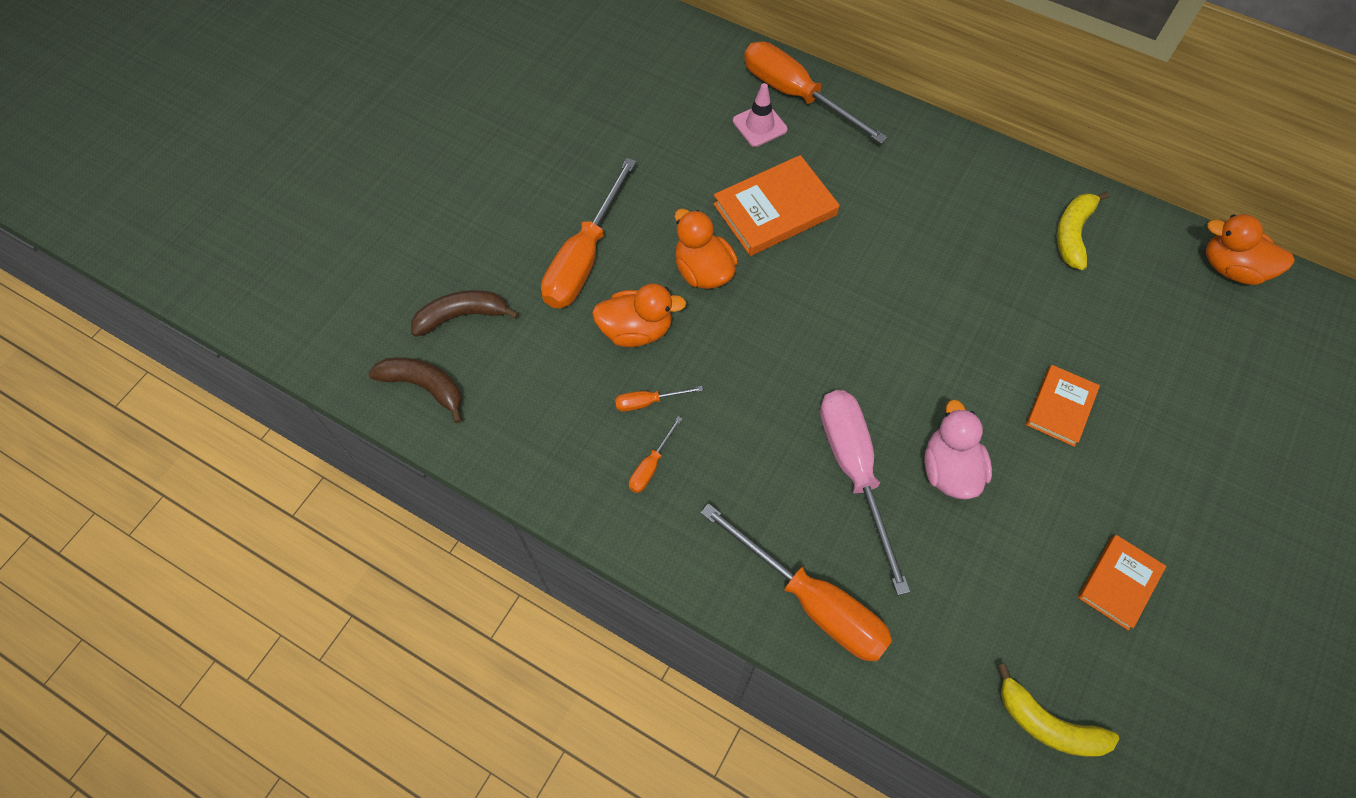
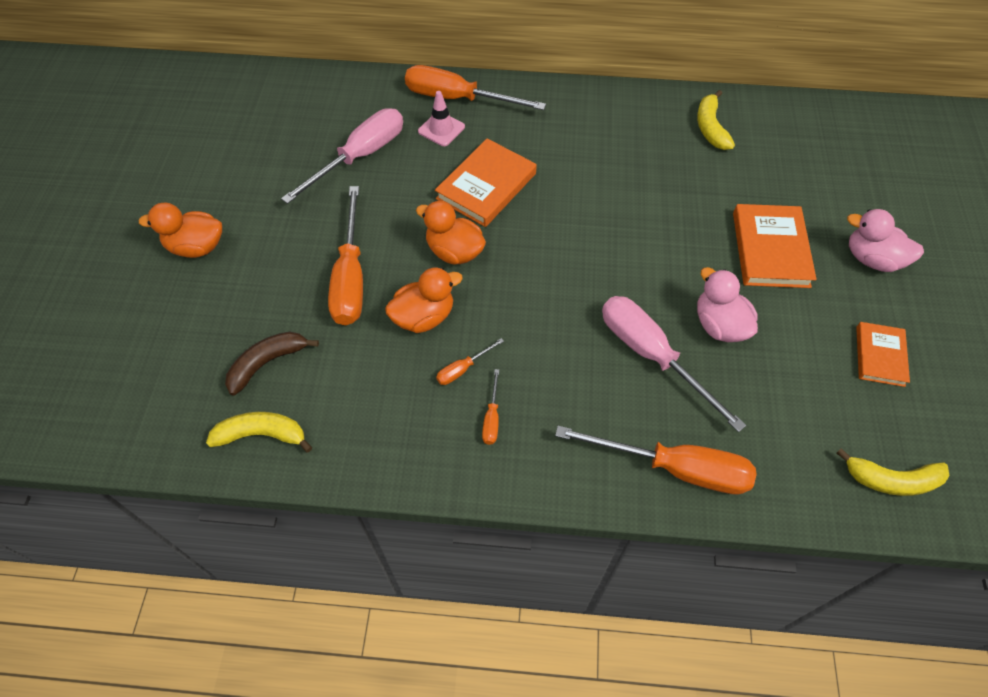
camera: 25 degrees left, 5 degrees down
brown banana [368,357,462,423] -> yellow banana [206,412,312,452]
orange book [1026,365,1100,447] -> orange book [733,204,817,288], size x1.61
orange duck [1206,214,1294,285] -> orange duck moved to [138,202,222,258]
none -> pink screwdriver [281,108,403,204]
none -> pink duck [847,209,924,272]

